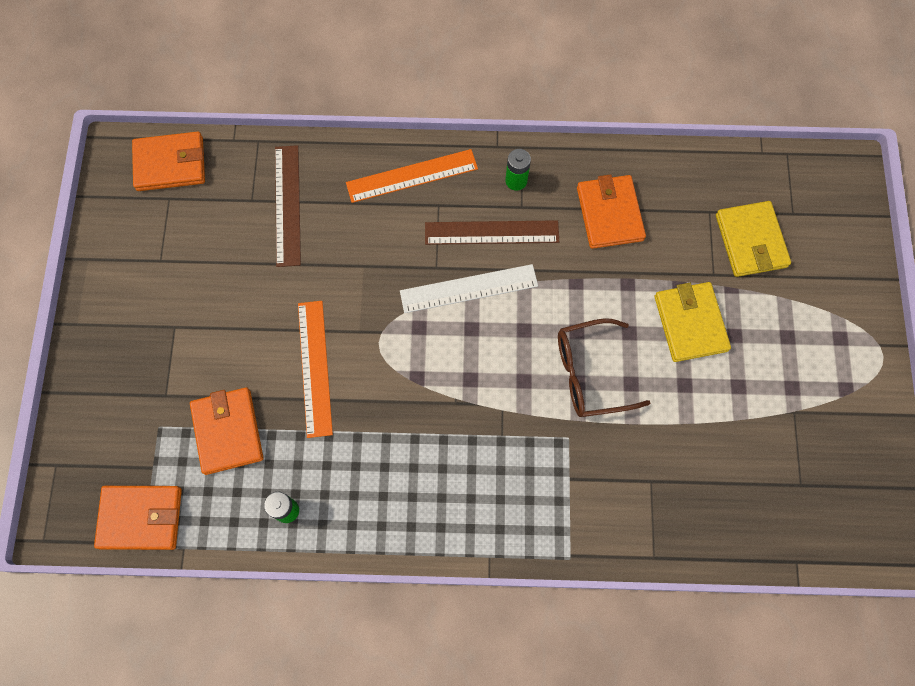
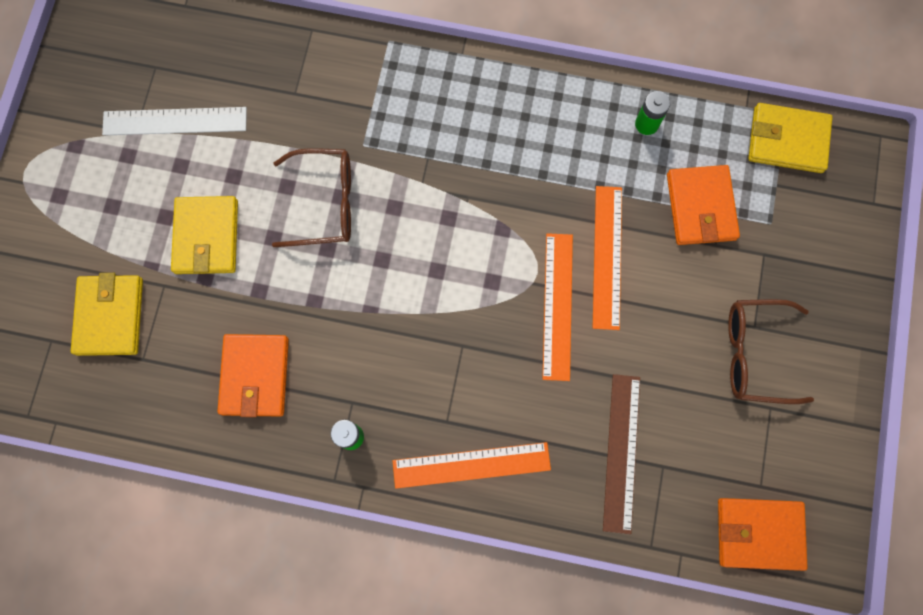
camera: 170 degrees left, 5 degrees up
orange wallet [94,486,182,550] -> yellow wallet [748,103,832,173]
white ruler [400,264,538,313] -> white ruler moved to [102,107,247,136]
brown ruler [425,220,559,245] -> none
none -> orange ruler [542,233,573,381]
none -> brown glasses [728,299,814,404]

